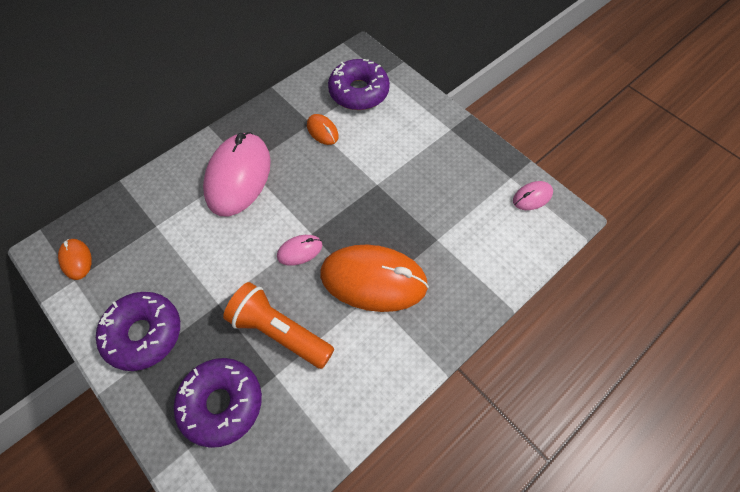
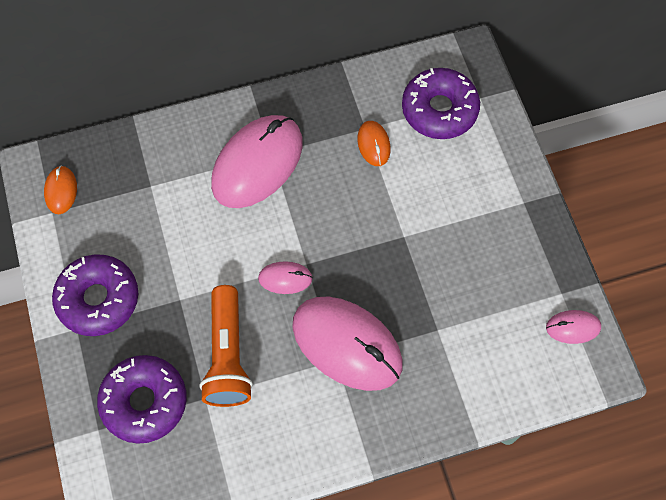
camera: 25 degrees right, 5 degrees up
orange flashlight [223,282,334,369] -> orange flashlight turned 150 degrees counterclockwise [199,285,253,407]
orange mouse [320,245,429,312] -> pink mouse [292,296,403,391]

